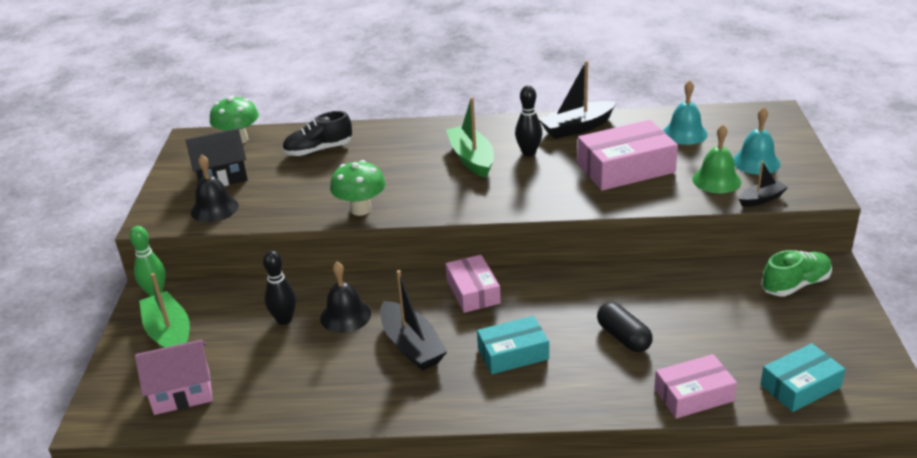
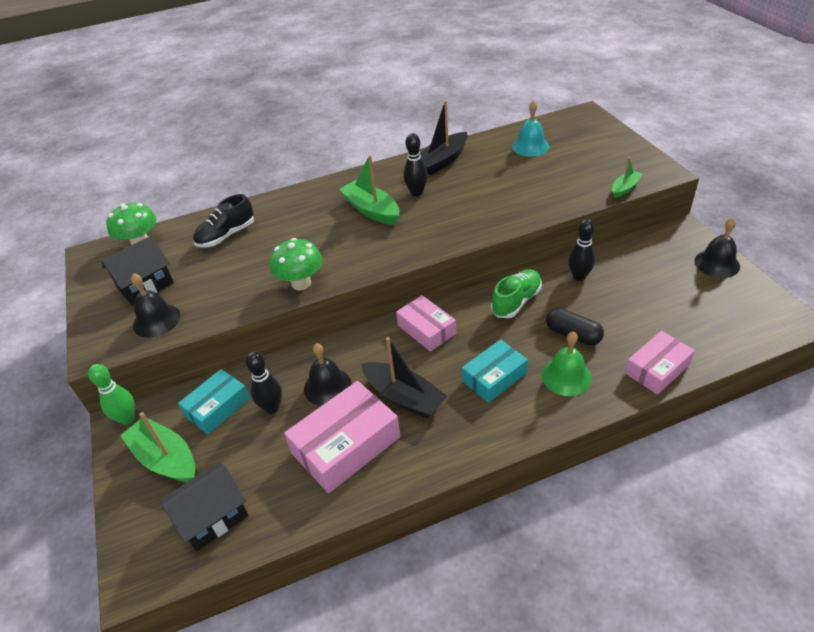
camera: 20 degrees left, 10 degrees up
pink house [135,340,213,415] -> black house [161,462,249,551]
pink box [577,120,678,191] -> pink box moved to [284,381,400,493]
green bell [692,125,741,193] -> green bell moved to [542,332,592,396]
turquoise bell [733,107,781,175] -> none
black boat [739,161,788,206] -> green boat [612,157,642,198]
turquoise box [760,343,845,412] -> turquoise box moved to [178,369,250,435]
green shoe [761,250,832,297] -> green shoe moved to [491,269,542,318]
none -> black bowling pin [568,219,595,281]
none -> black bell [694,218,740,278]

